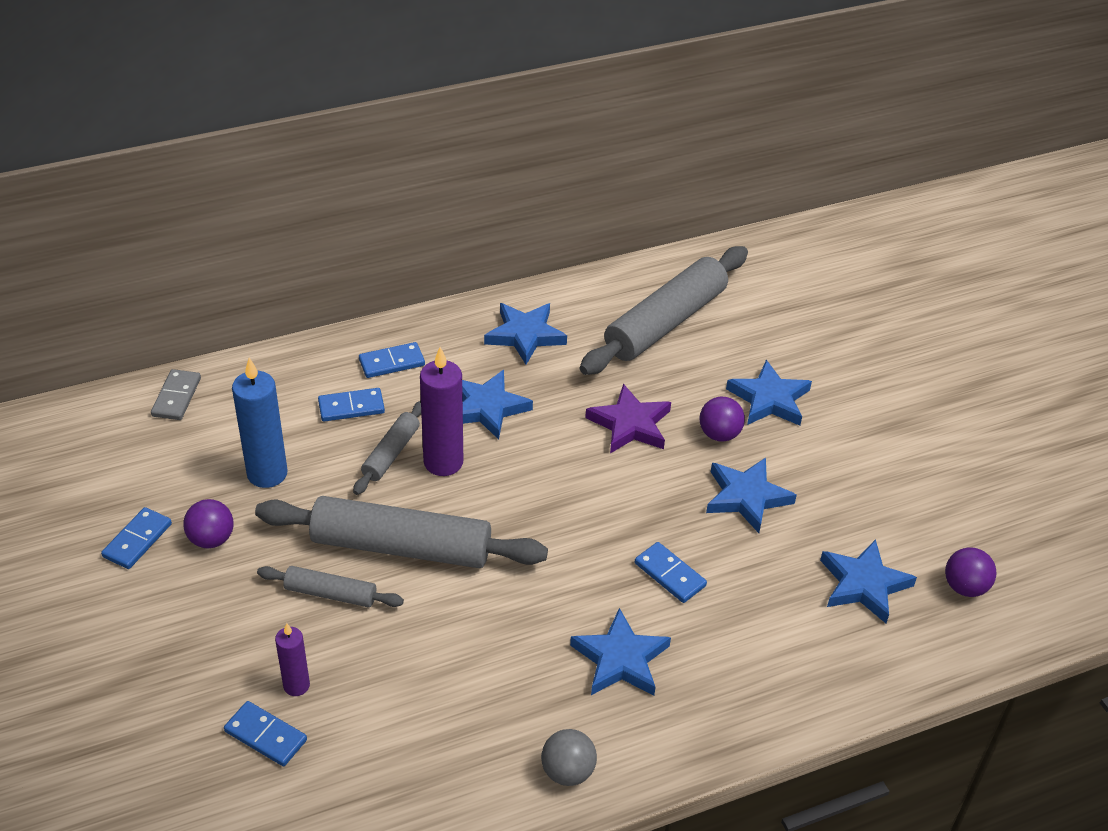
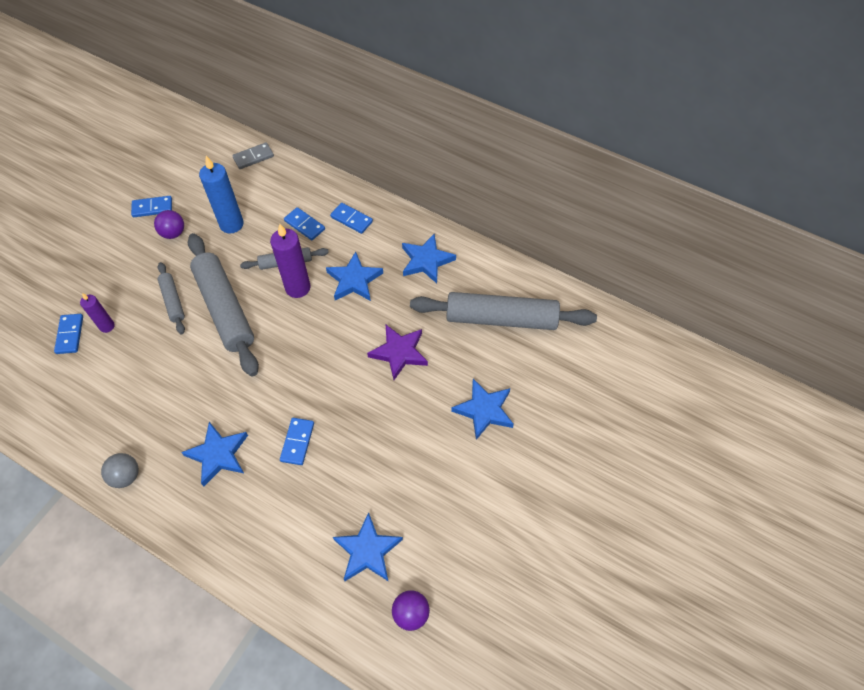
camera: 55 degrees right, 15 degrees up
purple ball [700,397,745,442] -> none
blue star [706,458,797,533] -> none

